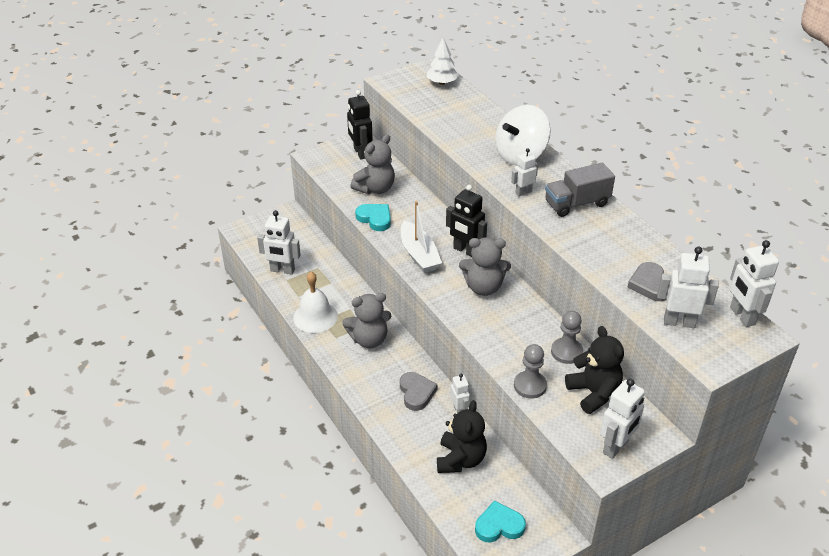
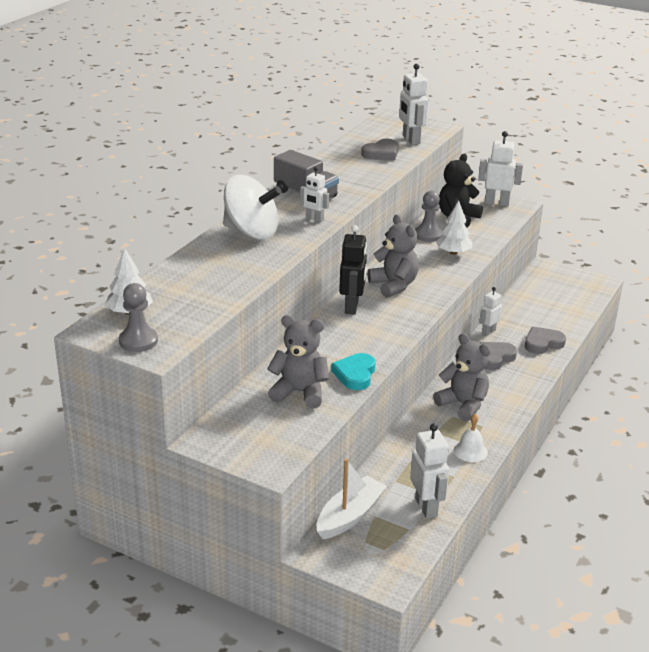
camera: 120 degrees left, 10 degrees down
white bell [293,272,338,333] -> white bell [454,414,488,462], size x0.63
black robot [347,90,373,159] -> none
white boat [401,201,442,273] -> white boat moved to [317,459,387,539]
black teddy bear [437,400,487,473] -> none
turquoise heart [475,500,526,543] -> none
grey pawn [514,344,547,398] -> grey pawn moved to [119,283,158,352]
white robot [730,240,779,327] -> none
none -> white tree [436,201,473,255]
none -> grey heart [525,327,566,354]

